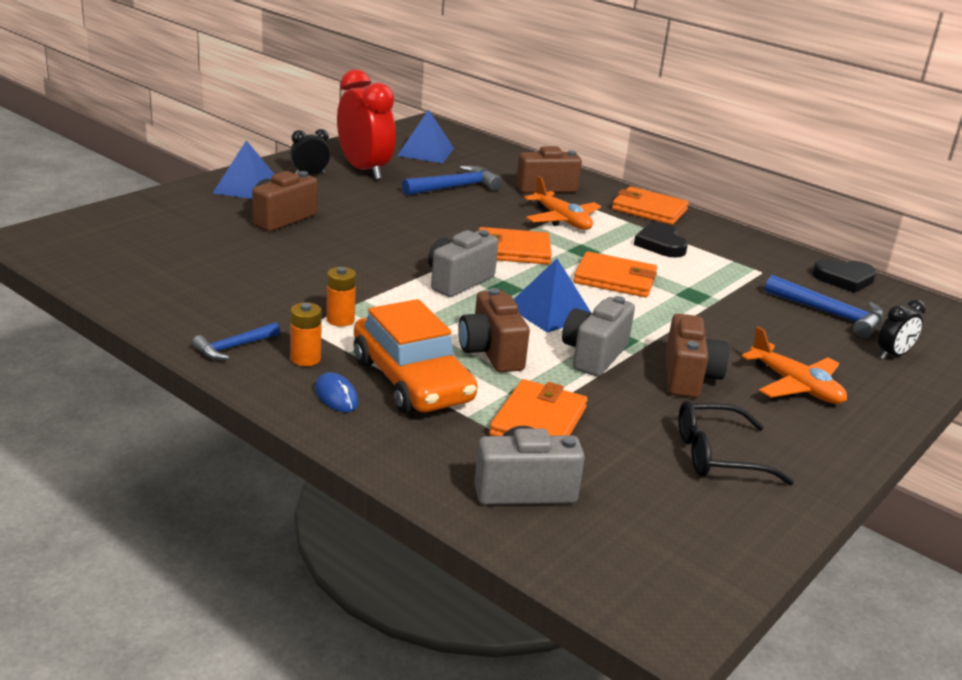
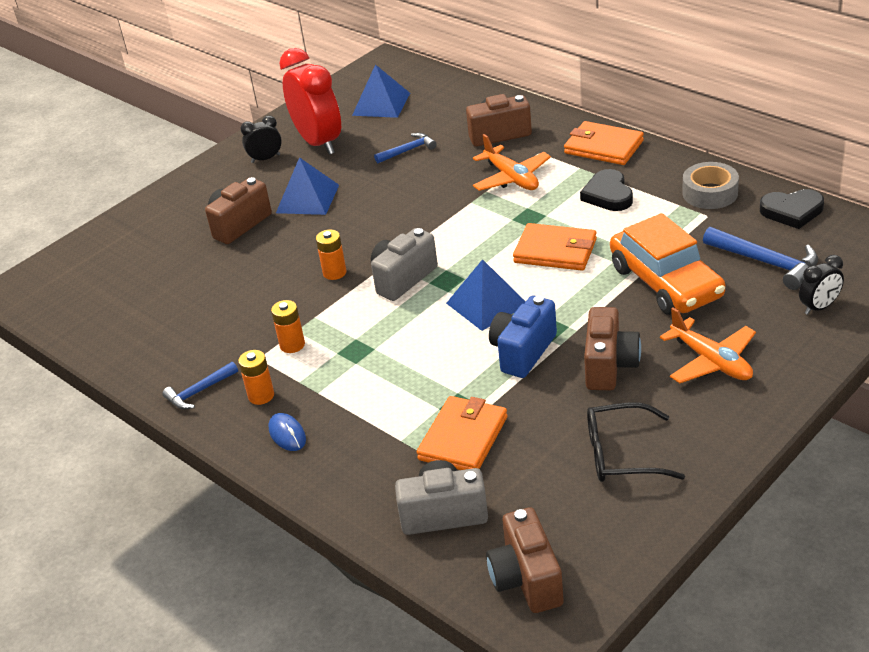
camera: 10 degrees right, 10 degrees up
blue pyramid [213,140,275,199] -> blue pyramid moved to [276,157,339,215]
orange car [354,299,478,414] -> orange car moved to [610,213,725,315]
blue hammer [402,166,503,196] -> blue hammer [374,133,436,163], size x0.62
brown camera [458,288,530,372] -> brown camera moved to [486,507,564,613]
orange wallet [479,227,552,265] -> none
grey camera [562,296,635,376] -> blue camera [489,296,557,378]
none -> orange battery [316,230,346,280]
none -> grey tape [682,162,739,209]

